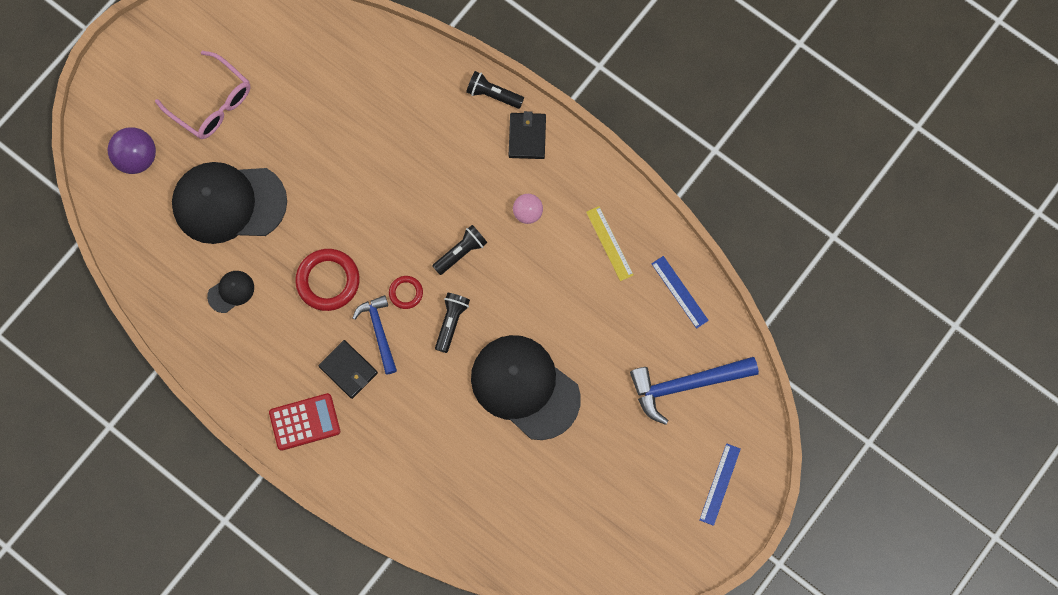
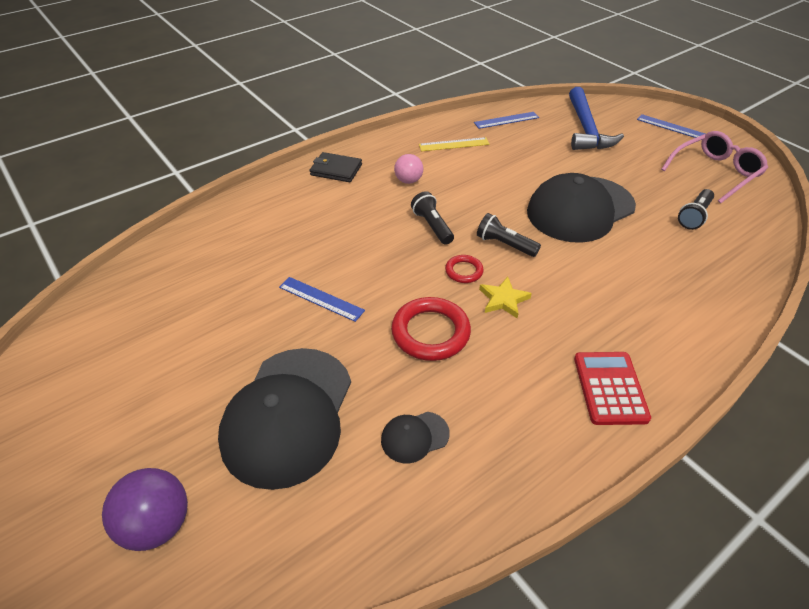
camera: 75 degrees left, 30 degrees down
pink glasses [155,51,250,139] -> pink glasses moved to [661,131,768,203]
black cap [207,271,254,313] -> black cap turned 90 degrees counterclockwise [381,412,450,463]
black wallet [318,340,378,399] -> none
blue hammer [353,295,397,374] -> yellow star [479,277,532,318]
black flashlight [466,71,524,109] -> black flashlight moved to [678,189,714,230]
none -> blue ruler [279,277,365,322]

